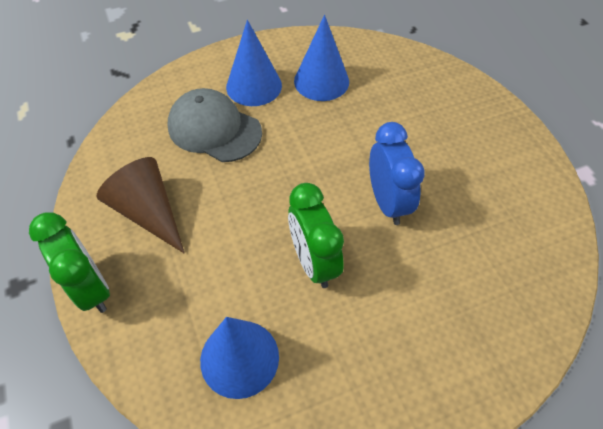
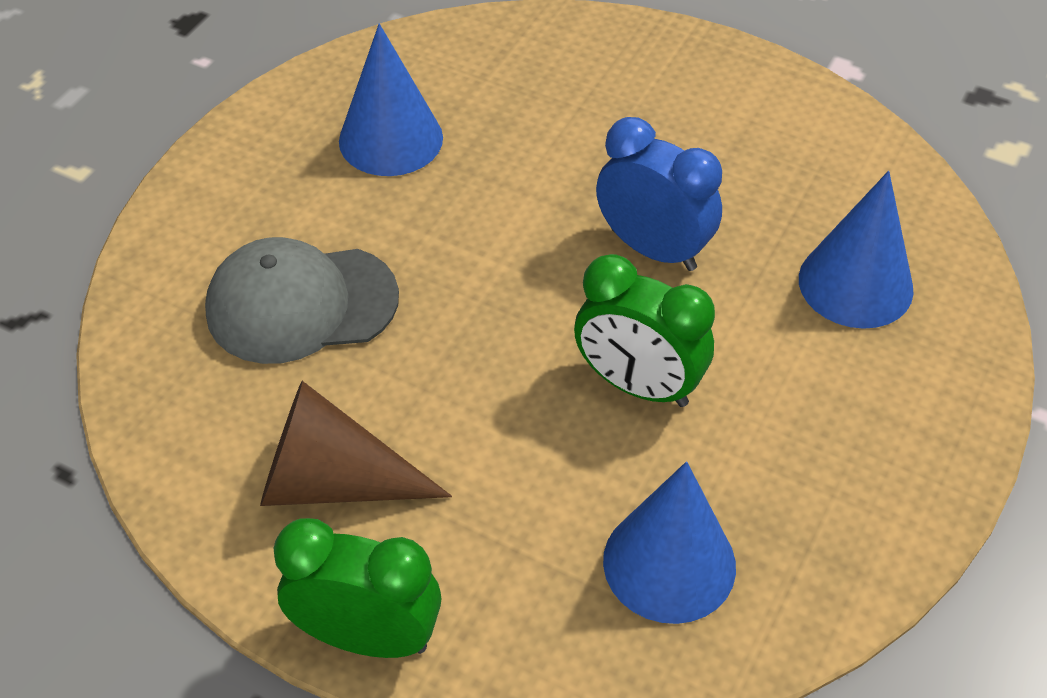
camera: 40 degrees left, 5 degrees down
blue cone [226,20,282,106] -> blue cone moved to [799,171,914,329]

